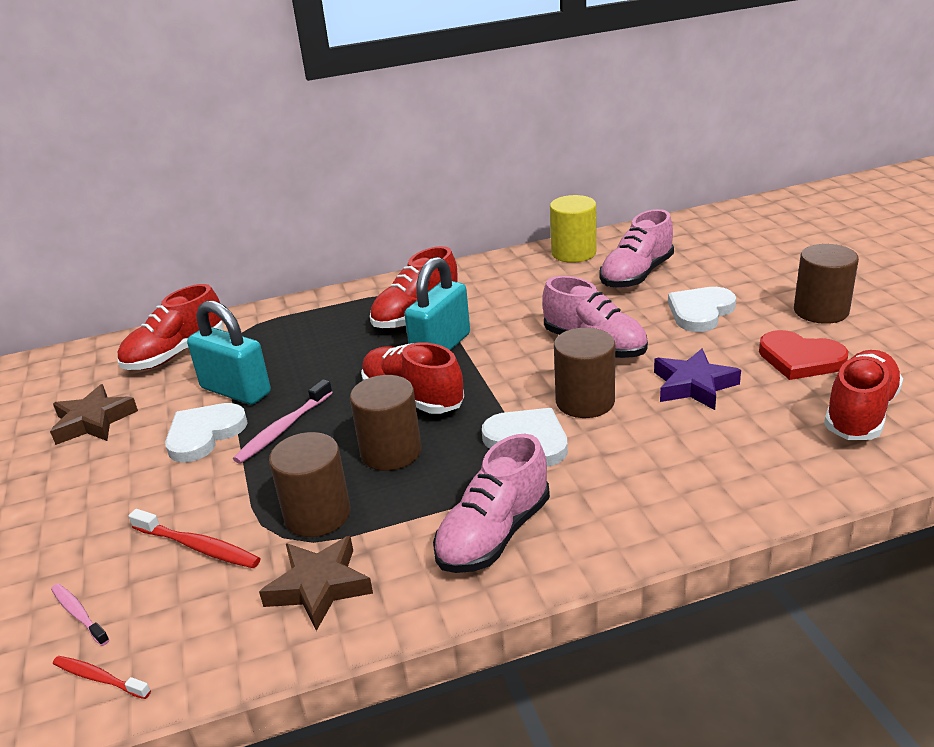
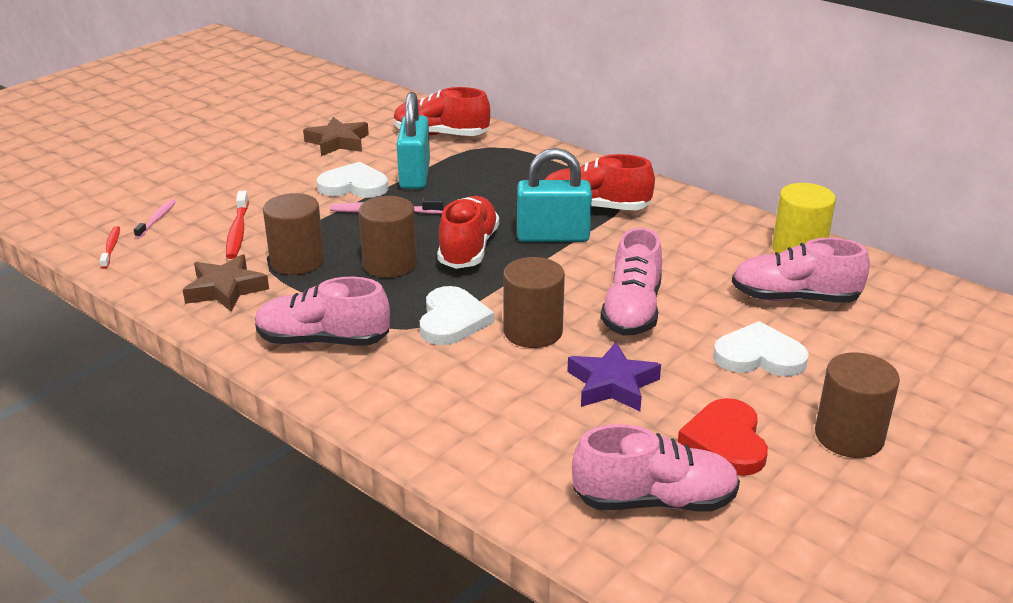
camera: 55 degrees right, 0 degrees up
red shoe [824,350,903,440] -> pink shoe [572,424,740,512]

